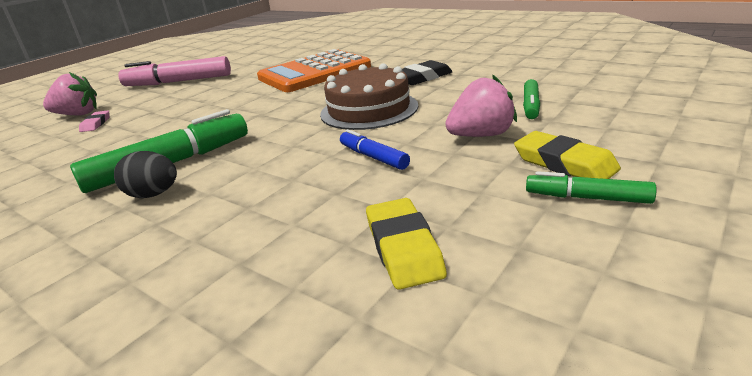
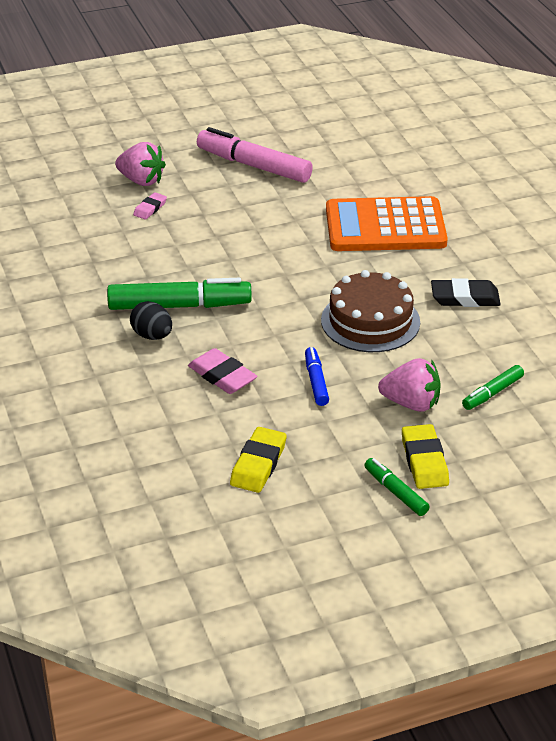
camera: 30 degrees right, 10 degrees up
none -> pink eraser [188,348,257,394]

